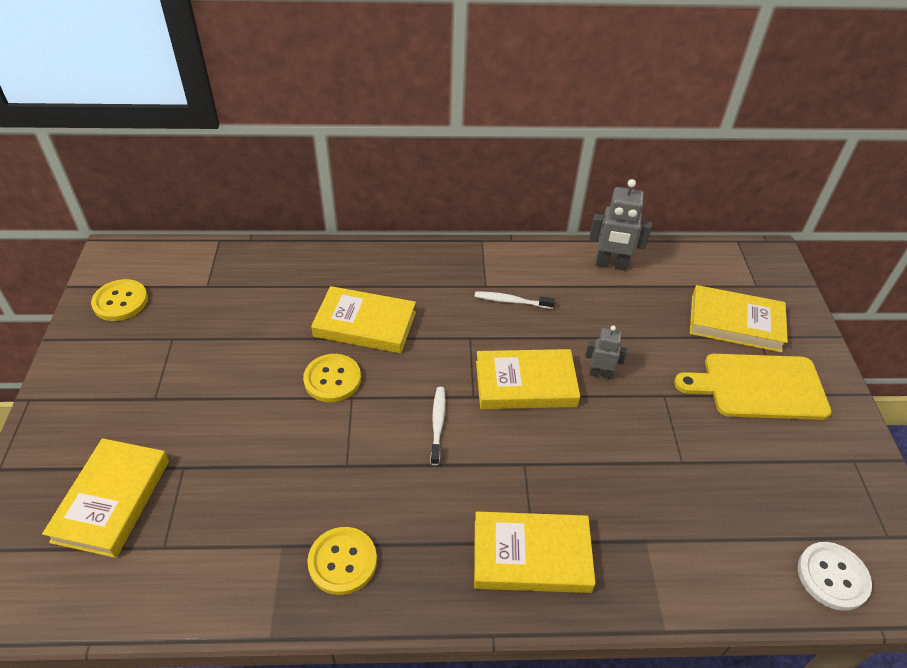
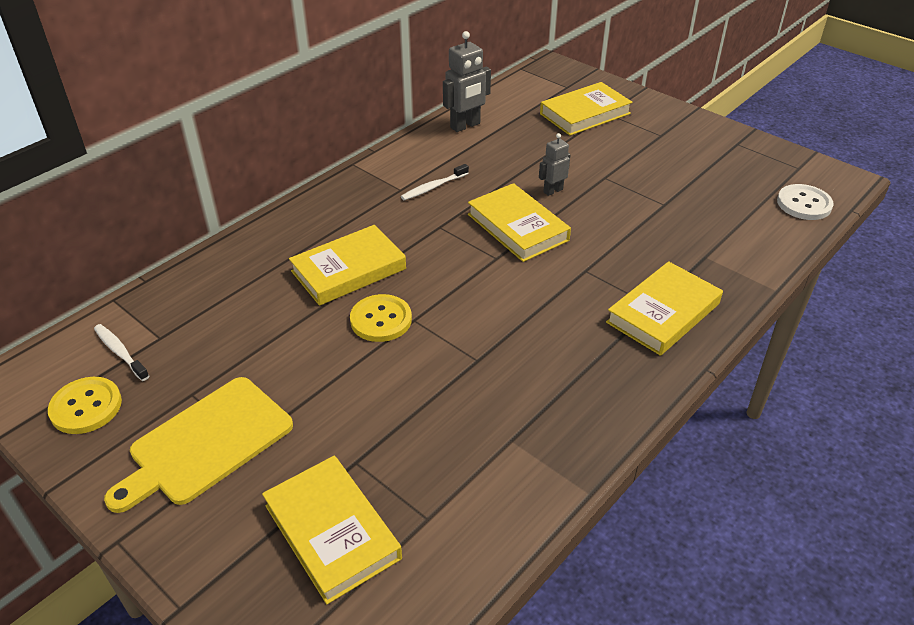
camera: 45 degrees left, 5 degrees down
yellow button [307,527,377,595] -> none
white toothbrush [430,387,445,465] -> white toothbrush moved to [94,324,149,381]
yellow book [476,349,580,409] -> yellow book turned 75 degrees counterclockwise [468,183,571,262]
yellow cutting board [674,354,831,420] -> yellow cutting board moved to [104,377,293,513]

